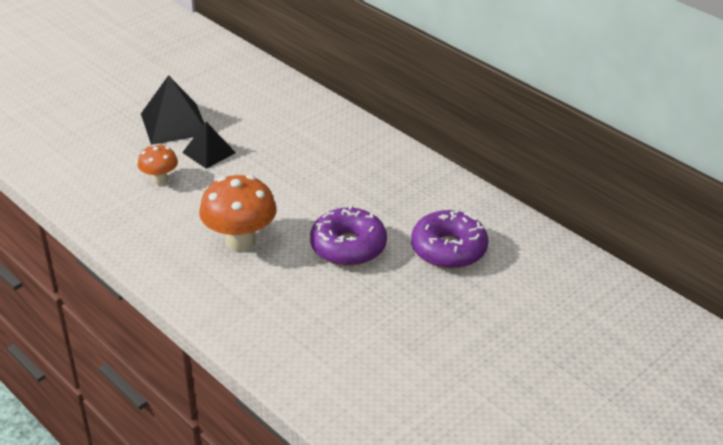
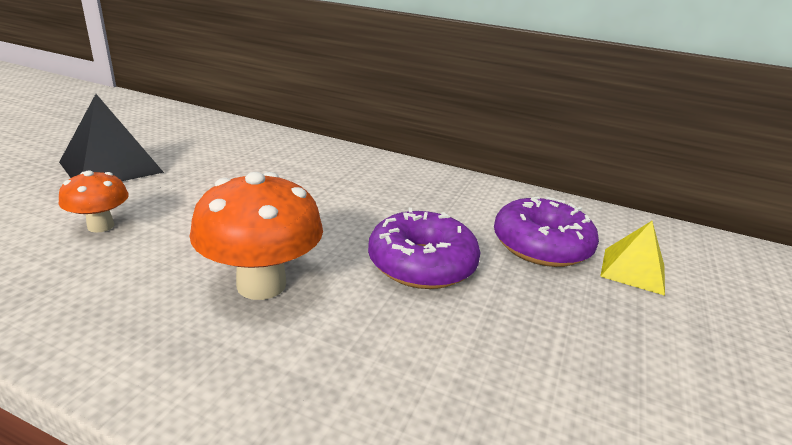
camera: 25 degrees left, 10 degrees down
black pyramid [182,122,236,169] -> none
none -> yellow pyramid [600,221,665,296]

